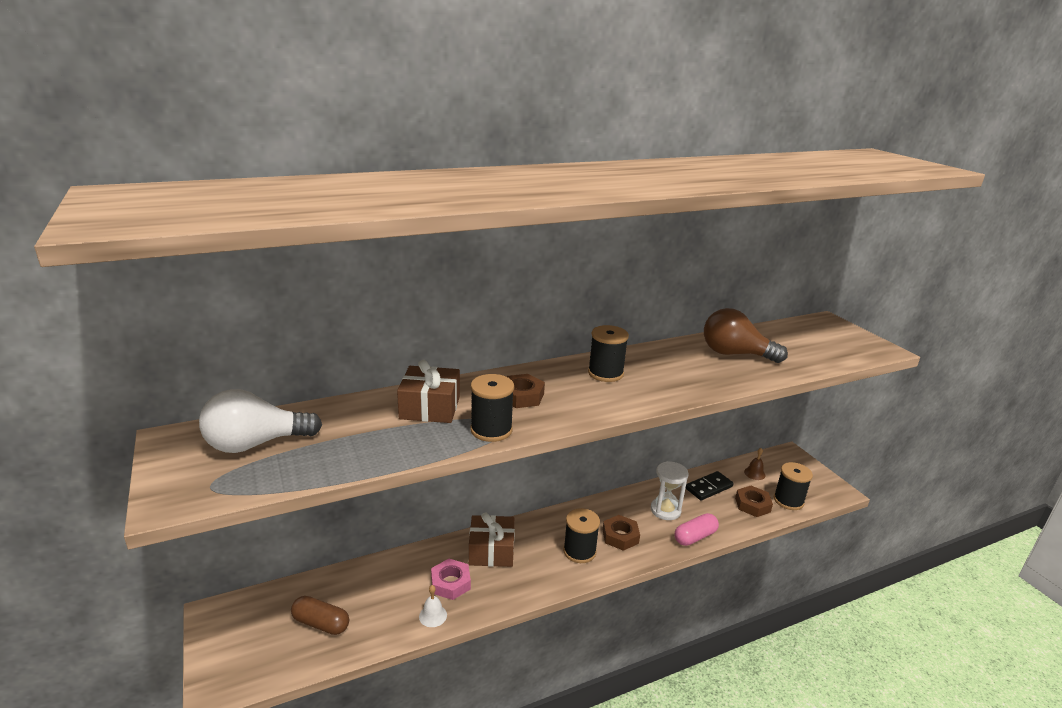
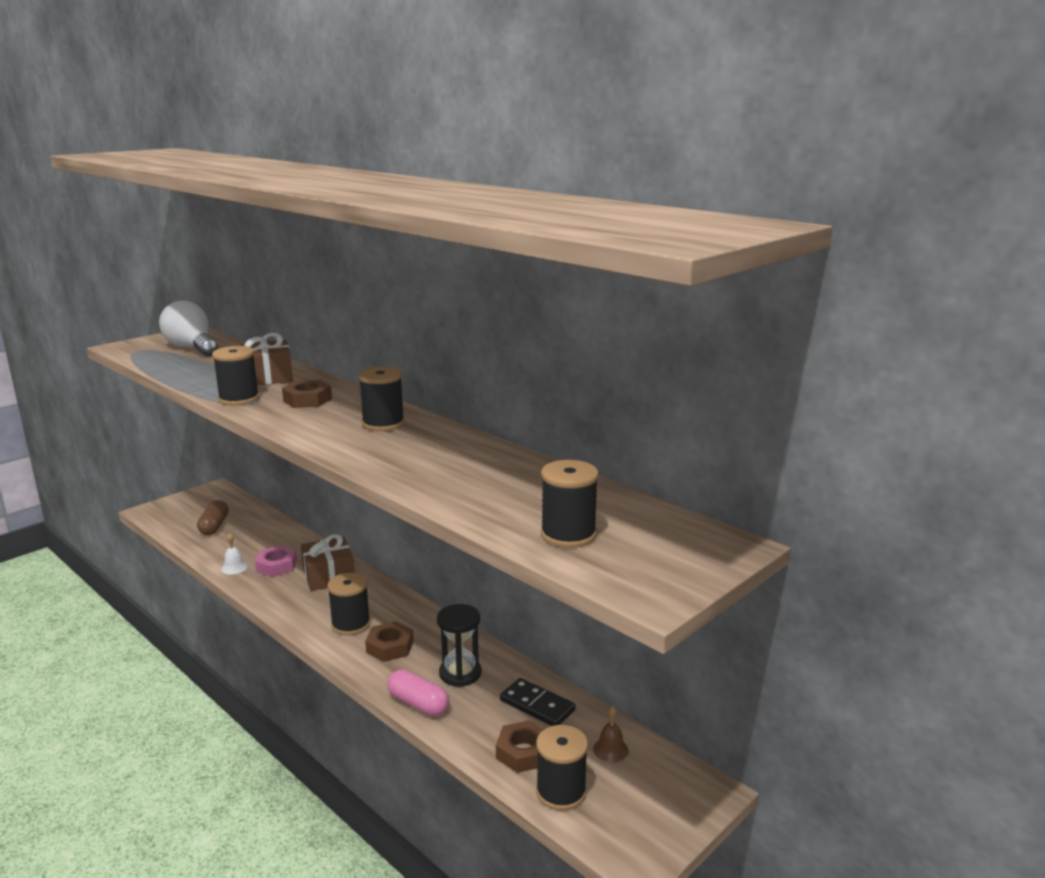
camera: 70 degrees right, 5 degrees down
white hourglass [651,461,688,520] -> black hourglass [437,604,481,687]
brown light bulb [704,308,788,363] -> none
none -> black spool [541,460,599,548]

